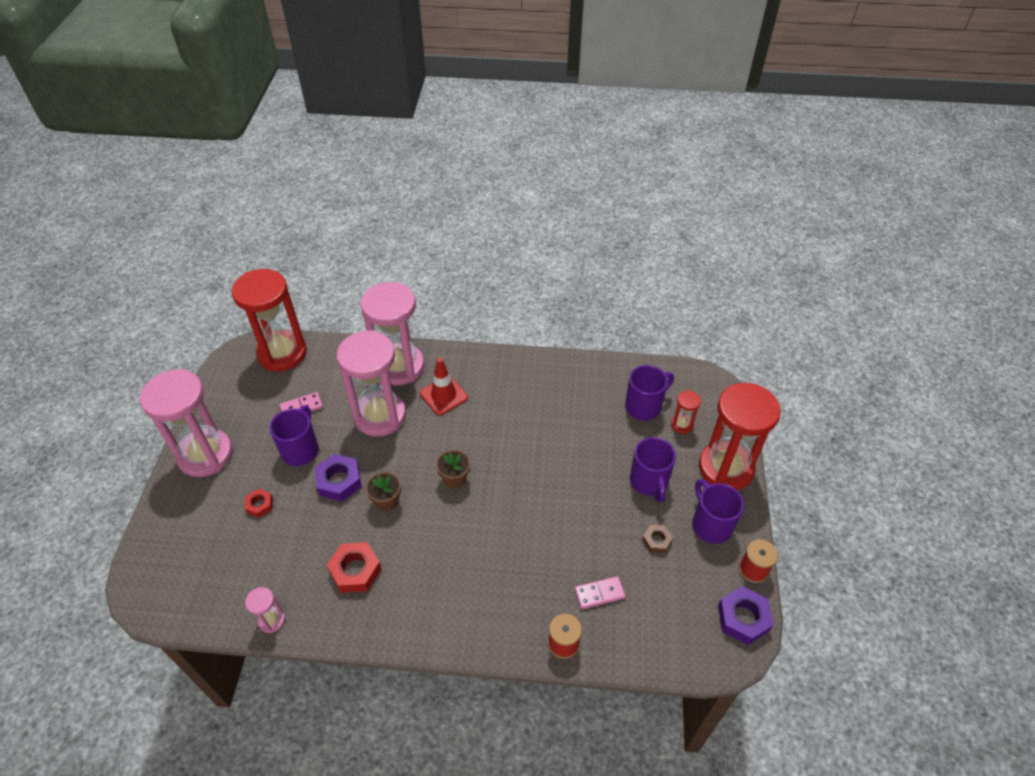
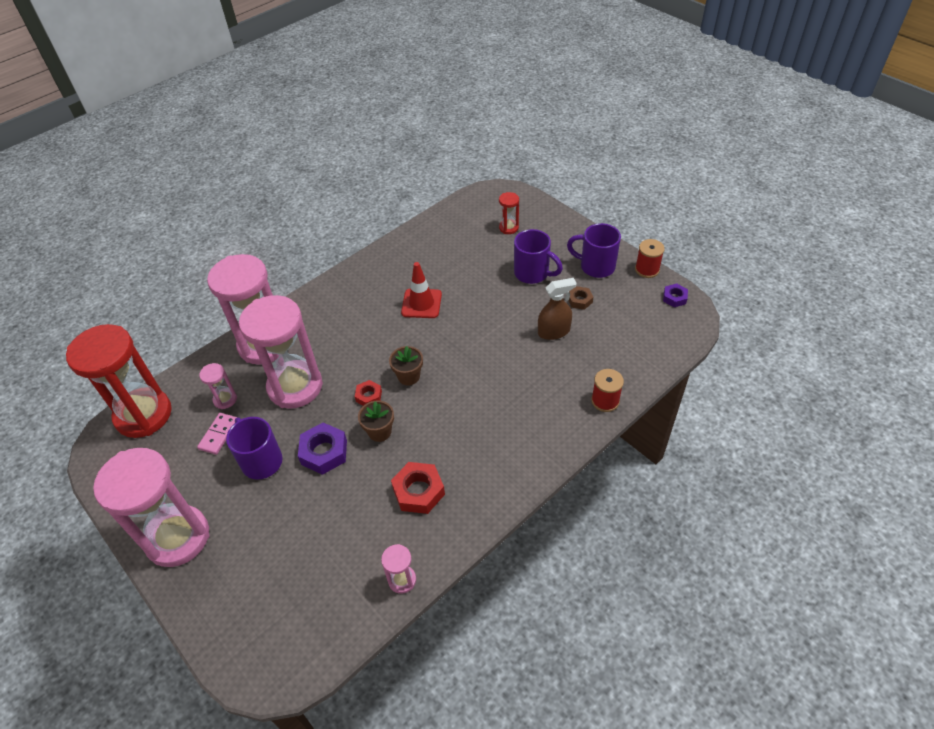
camera: 45 degrees left, 0 degrees up
red nut [244,489,273,518] -> red nut moved to [355,380,382,406]
red traffic cone [420,358,468,415] -> red traffic cone moved to [401,262,442,318]
pink domino [575,576,626,609] -> none
purple mug [625,365,674,420] -> none
red hourglass [699,383,781,490] -> none
purple nut [718,586,773,645] -> purple nut [663,283,688,307], size x0.58
none -> pink hourglass [199,363,237,409]
none -> brown spray bottle [538,278,576,340]

